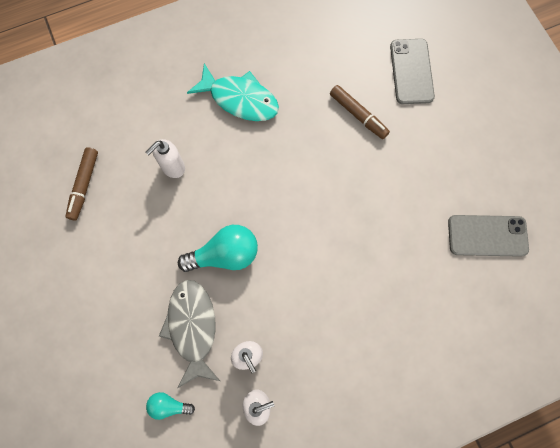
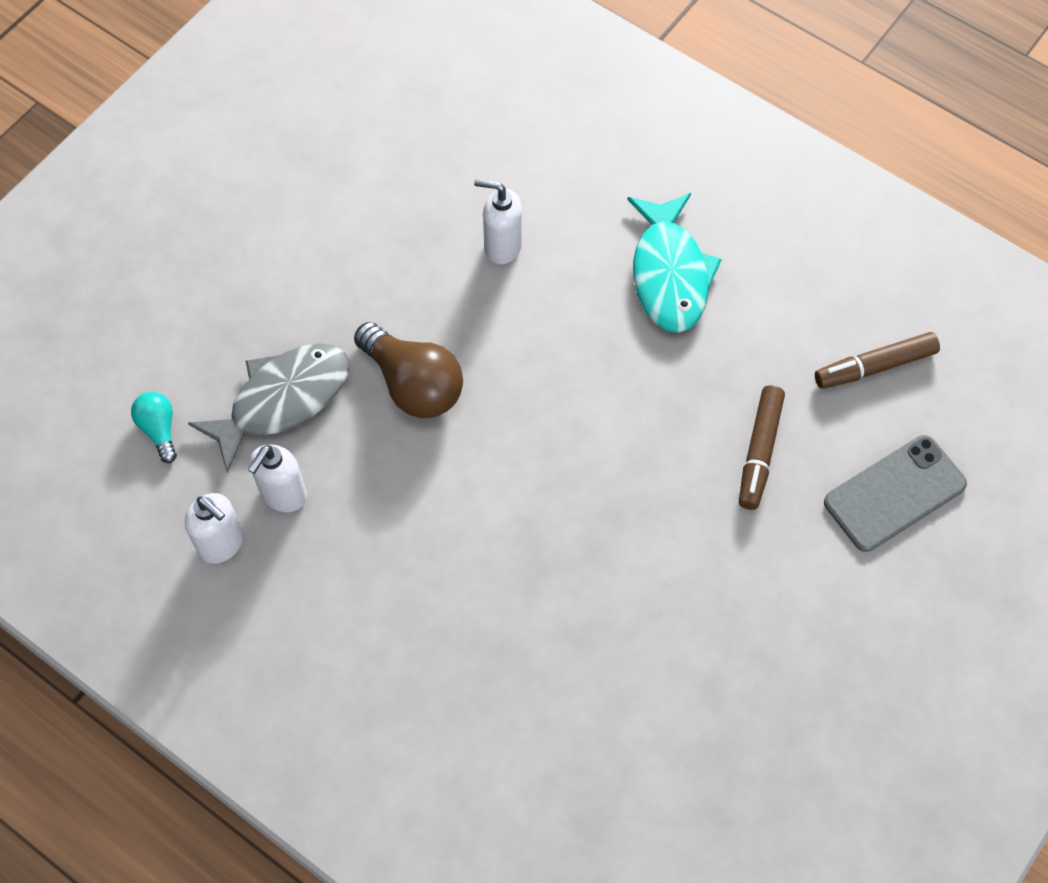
camera: 60 degrees right, 10 degrees down
brown marker [65,147,98,220] -> brown marker moved to [815,332,940,389]
turquoise light bulb [178,225,258,272] -> brown light bulb [354,322,463,418]
grey phone [448,215,529,257] -> none

